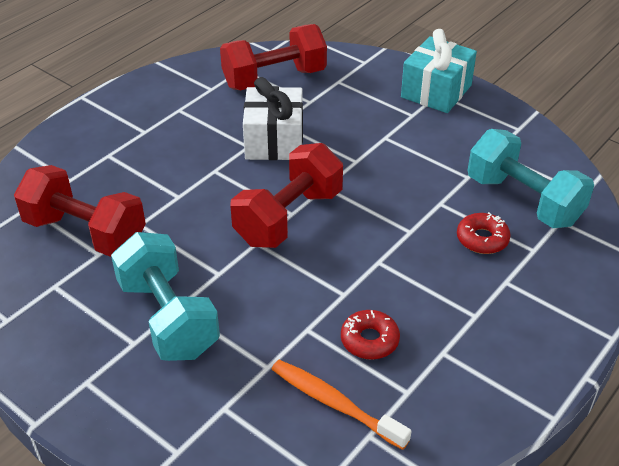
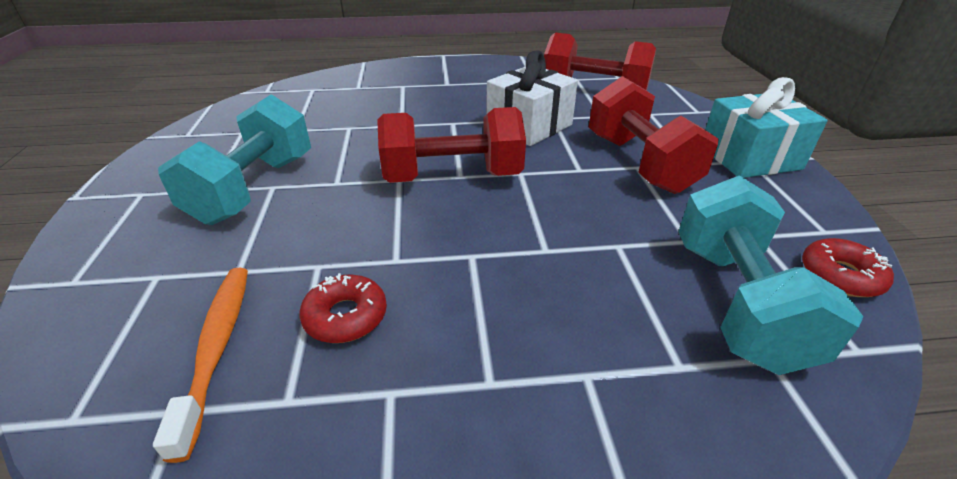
camera: 45 degrees right, 5 degrees down
red dumbbell [14,165,146,257] -> red dumbbell moved to [589,76,719,194]
red donut [457,212,511,254] -> red donut moved to [802,238,894,297]

